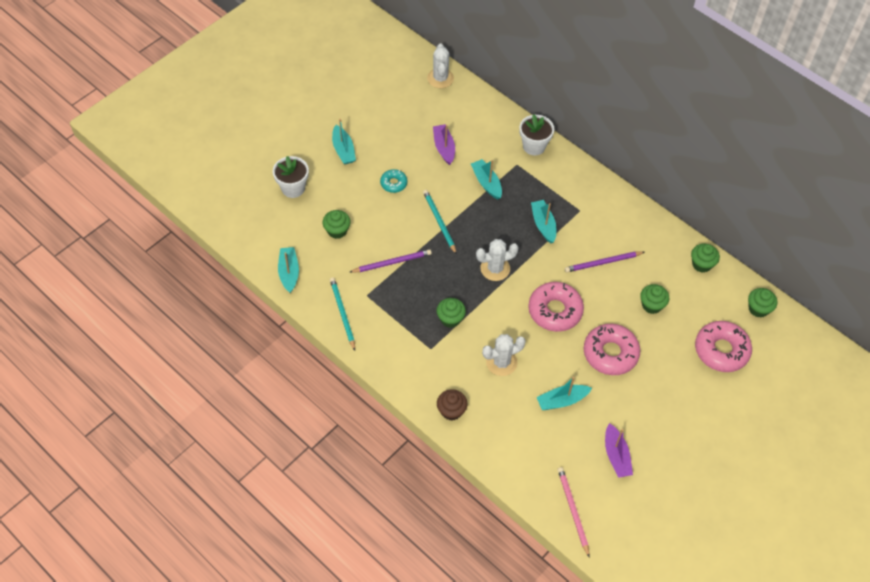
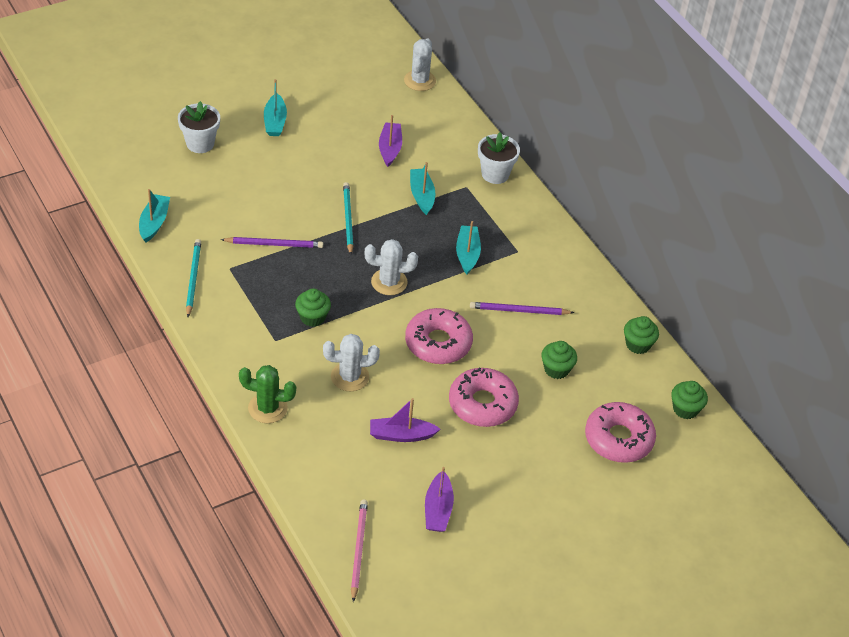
camera: 15 degrees right, 10 degrees down
green cupcake [323,210,351,239] -> none
turquoise donut [380,169,408,193] -> none
brown cupcake [437,389,467,421] -> green cactus [239,365,296,423]
turquoise boat [537,377,592,410] -> purple boat [370,398,440,442]

